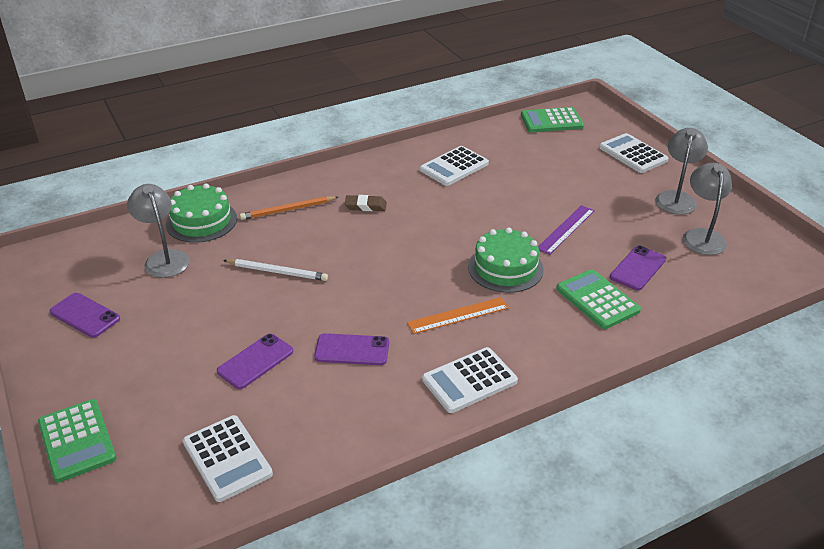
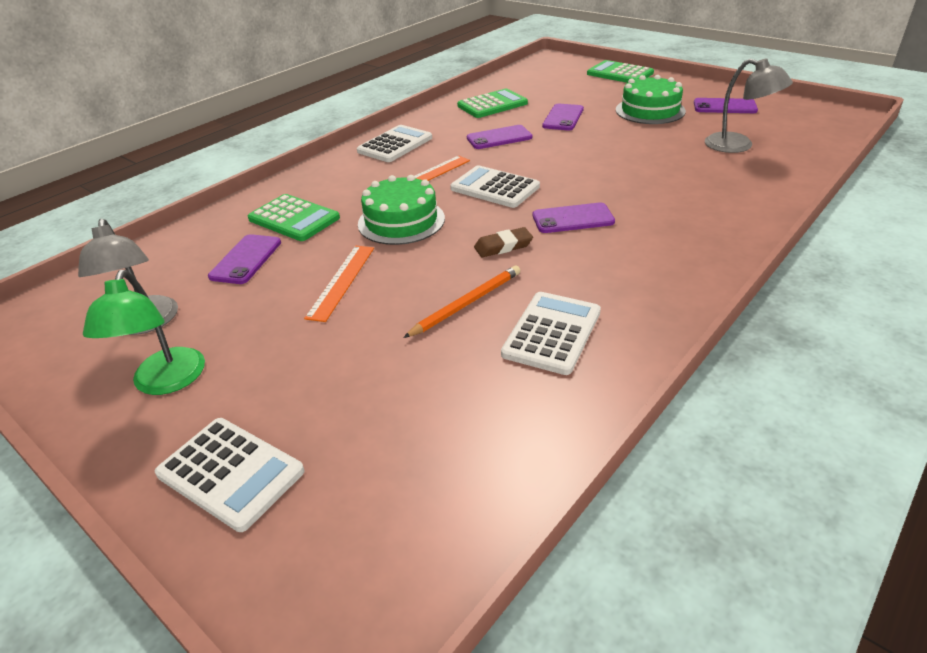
camera: 160 degrees right, 0 degrees up
green cake [166,183,237,243] -> green cake moved to [616,75,686,124]
white calculator [183,415,273,502] -> white calculator moved to [450,165,540,208]
white pencil [223,259,328,281] -> none
orange pencil [240,196,338,220] -> orange pencil moved to [403,265,520,338]
brown eraser [345,195,387,211] -> brown eraser moved to [474,227,533,257]
green calculator [521,107,584,132] -> green calculator moved to [457,89,528,118]
purple ruler [538,205,595,255] -> orange ruler [304,246,374,322]
grey lamp [655,128,708,215] -> green lamp [83,270,205,395]
none -> purple phone [533,202,615,233]

